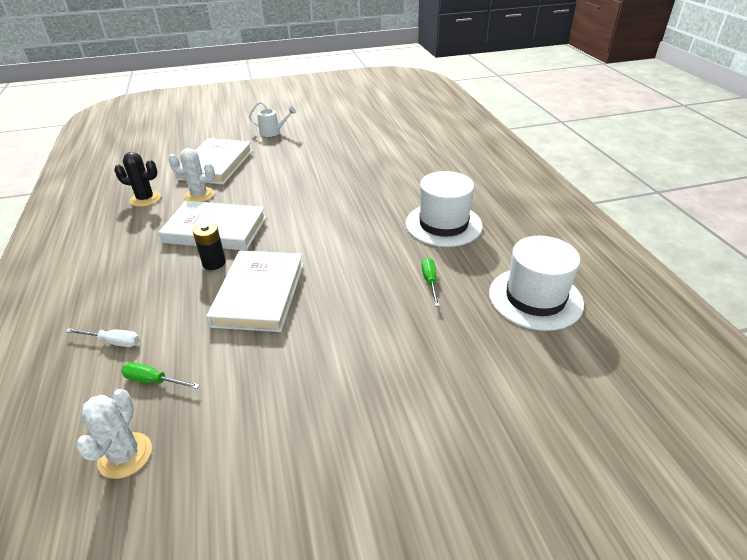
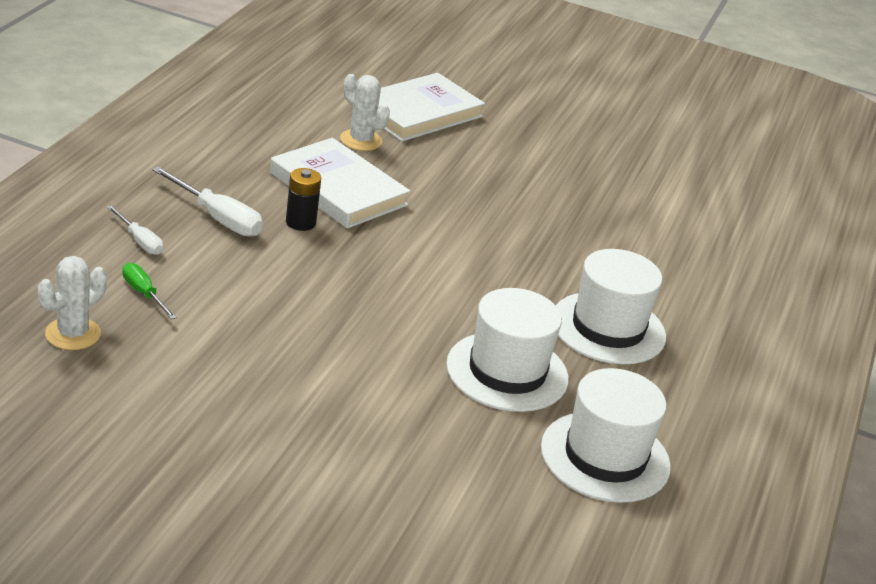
camera: 30 degrees right, 5 degrees down
black cactus [114,152,161,207] -> none
white book [206,251,304,332] -> none
white watering can [249,101,296,137] -> none
green screwdriver [421,258,440,306] -> white hat [446,288,569,412]
none -> white screwdriver [152,166,263,237]

